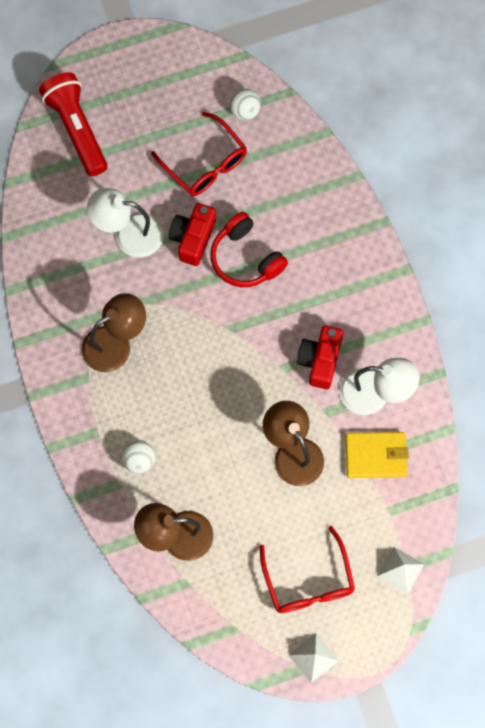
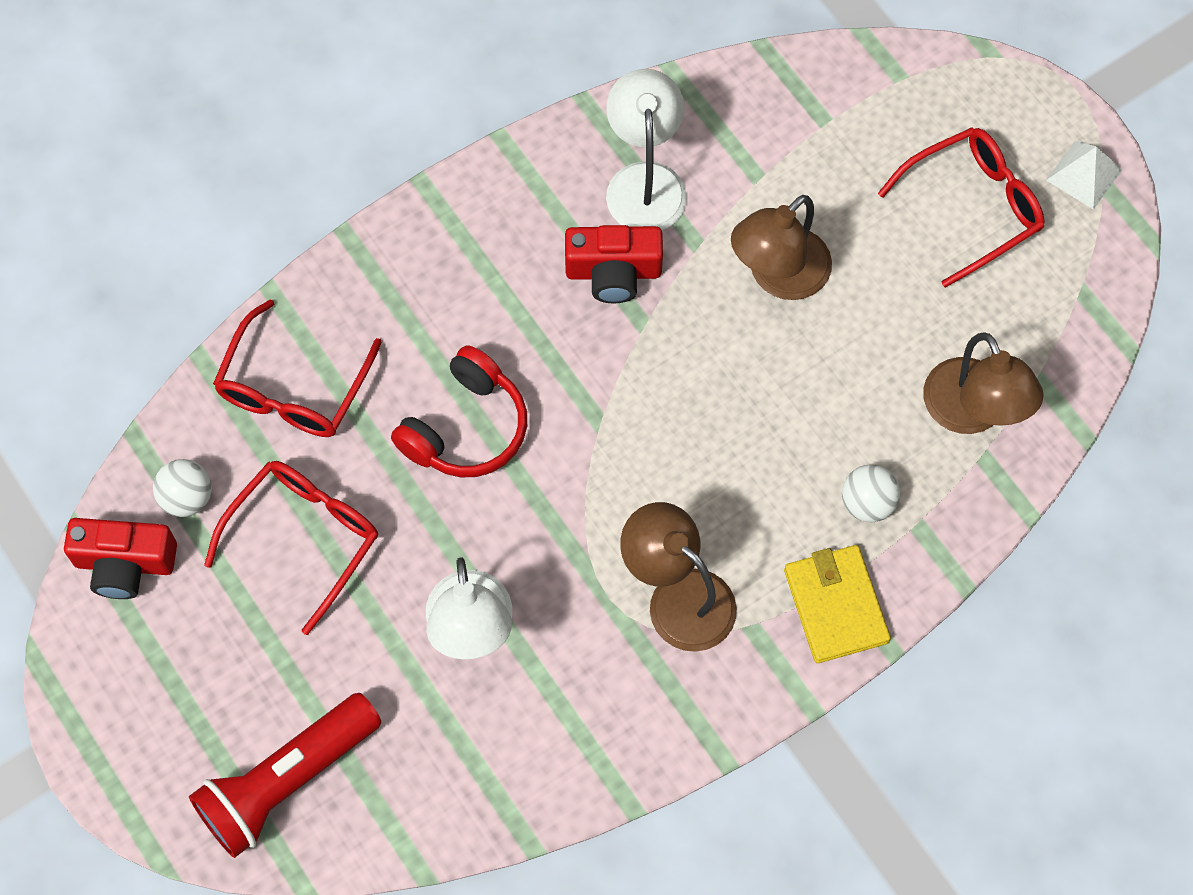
camera: 105 degrees left, 5 degrees down
red camera [168,203,216,266] -> red camera moved to [64,518,177,599]
yellow wallet [345,432,409,478] -> yellow wallet moved to [784,545,891,663]
white pyramid [377,547,424,594] -> none
none -> red glasses [213,299,382,437]

